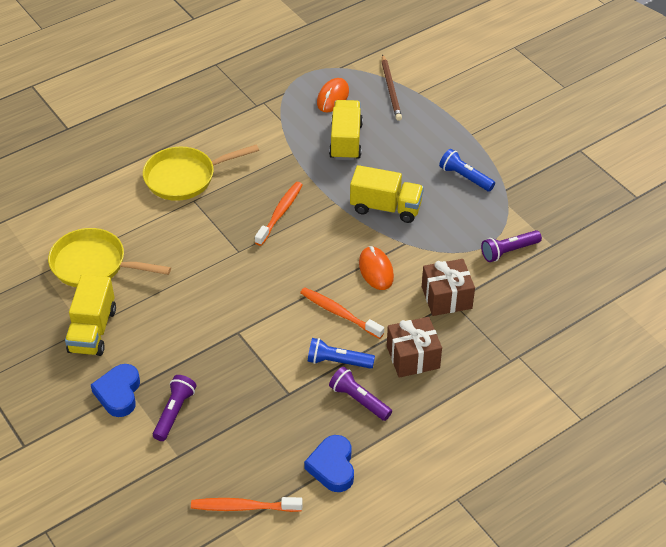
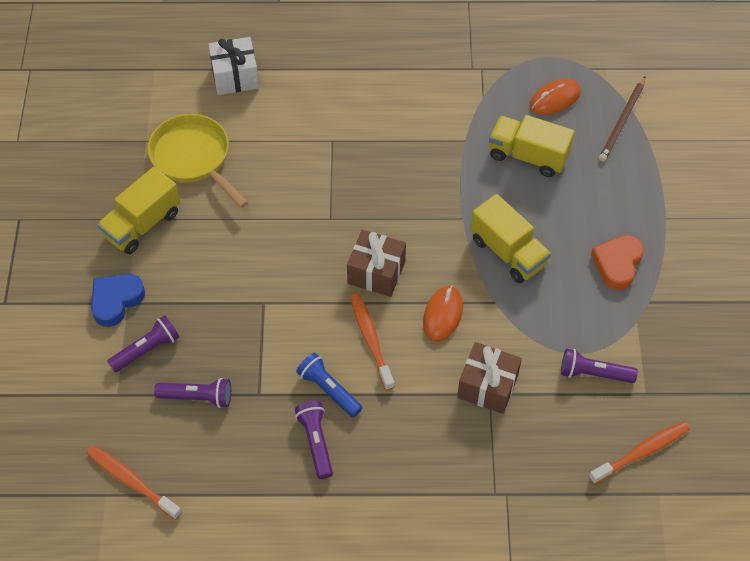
camera: 35 degrees right, 10 degrees up
yellow pan [143,144,259,201] -> none
orange toothbrush [255,182,303,246] -> orange toothbrush moved to [589,421,690,484]
blue heart [304,435,354,492] -> none
yellow truck [329,100,363,160] -> yellow truck turned 105 degrees counterclockwise [489,115,575,177]
brown gift [387,317,442,378] -> brown gift moved to [347,230,406,297]
blue flashlight [439,149,495,192] -> orange heart [591,235,644,290]
none -> purple flashlight [154,378,231,408]
none -> white gift [208,37,259,95]

